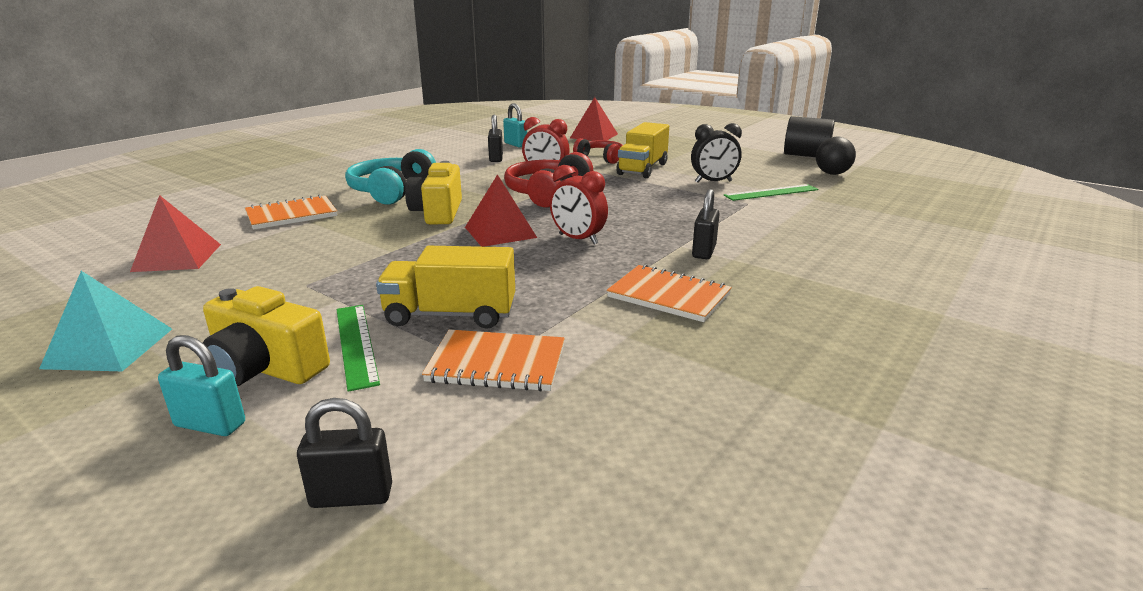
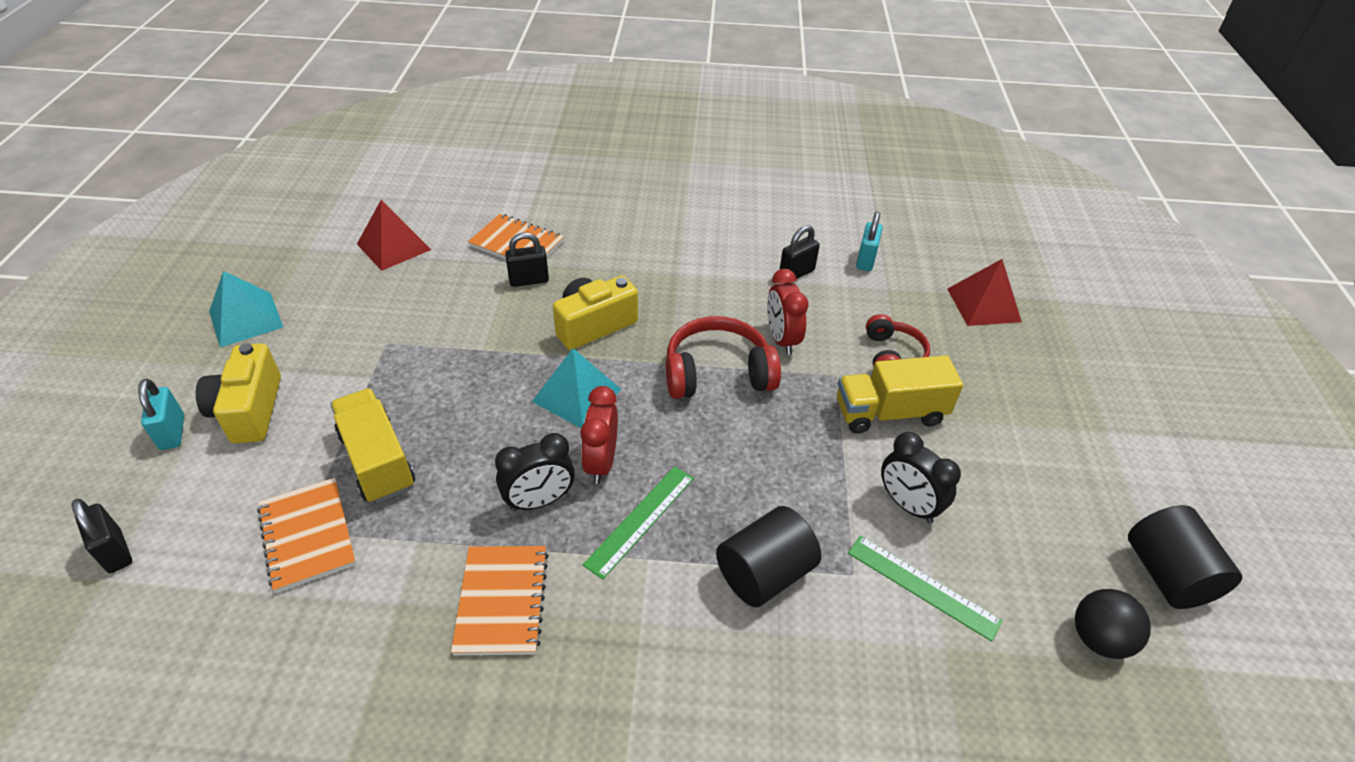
camera: 55 degrees right, 20 degrees up
green ruler [336,305,380,392] -> green ruler moved to [583,466,694,579]
turquoise headphones [345,149,436,205] -> none
red pyramid [465,174,537,247] -> turquoise pyramid [532,348,621,428]
black padlock [692,189,720,259] -> black padlock moved to [505,232,549,287]
none -> black clock [495,433,575,511]
none -> black cylinder [716,506,821,607]

